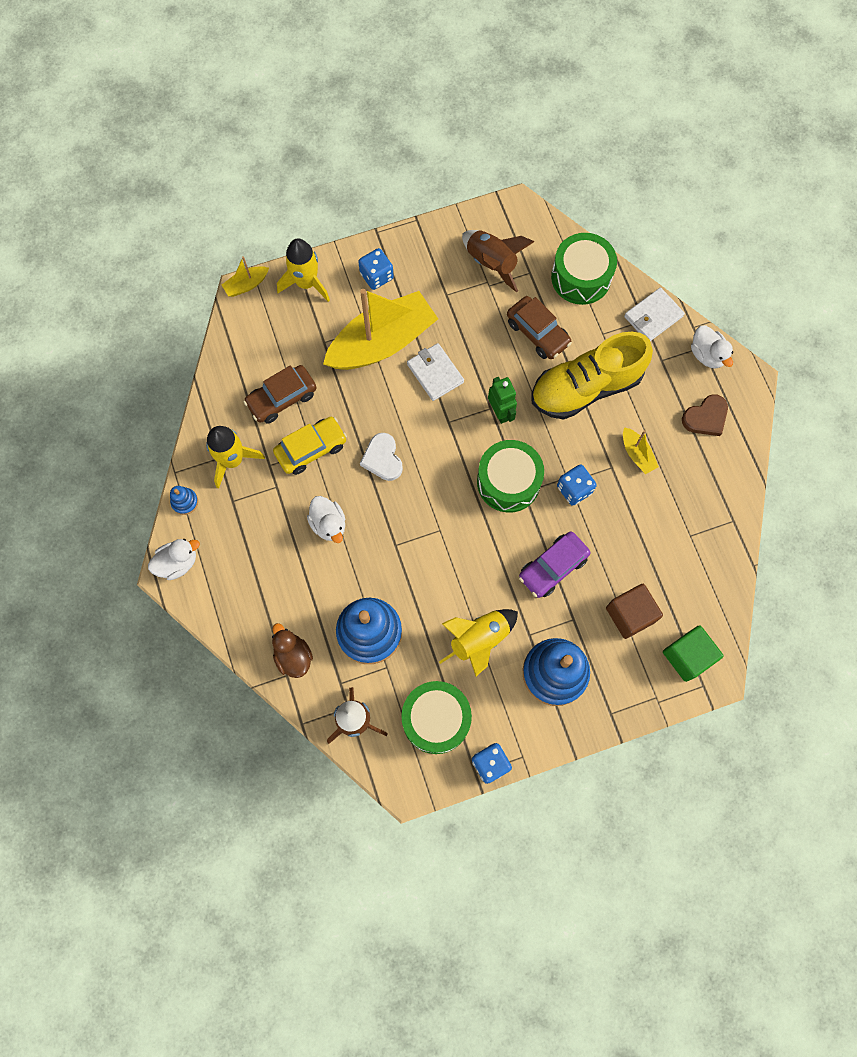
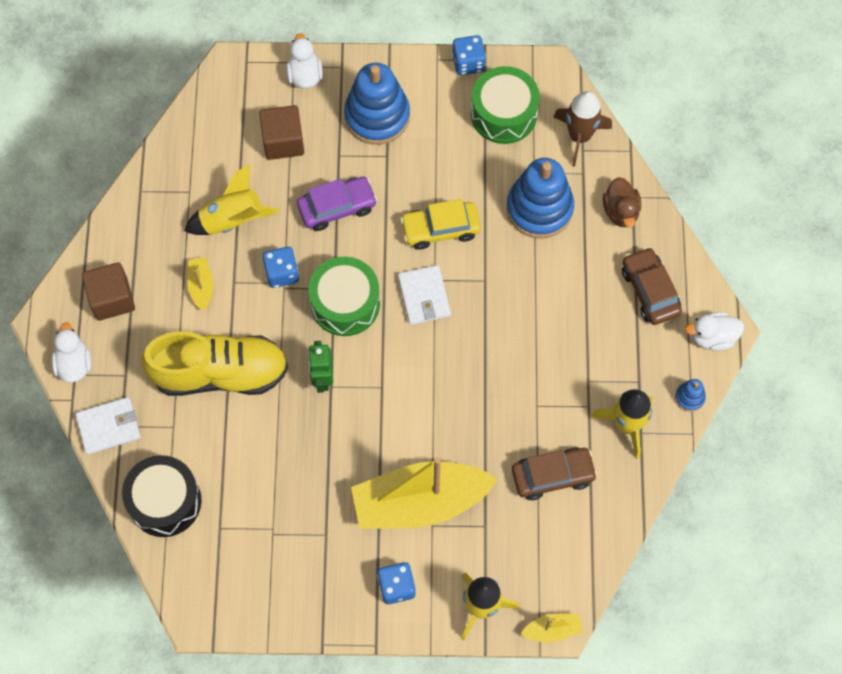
camera: 160 degrees left, 5 degrees down
yellow car [273,417,347,475] -> yellow car moved to [400,199,481,250]
white duck [307,496,345,543] -> white duck moved to [286,33,323,89]
white heart [360,433,403,481] -> none
white wallet [407,343,464,401] -> white wallet moved to [398,265,451,325]
yellow rocket [439,609,518,676] -> yellow rocket moved to [184,164,279,235]
brown rocket [462,230,534,292] -> none
brown car [507,296,572,359] -> brown car moved to [622,247,682,325]
green drum [551,233,617,305] -> black drum [122,455,202,537]
green cube [663,625,724,682] -> none
brown heart [682,394,728,436] -> brown cube [82,262,135,321]

